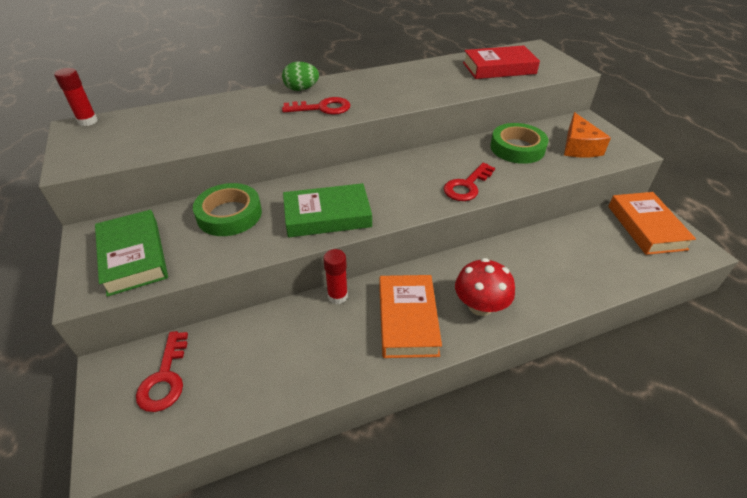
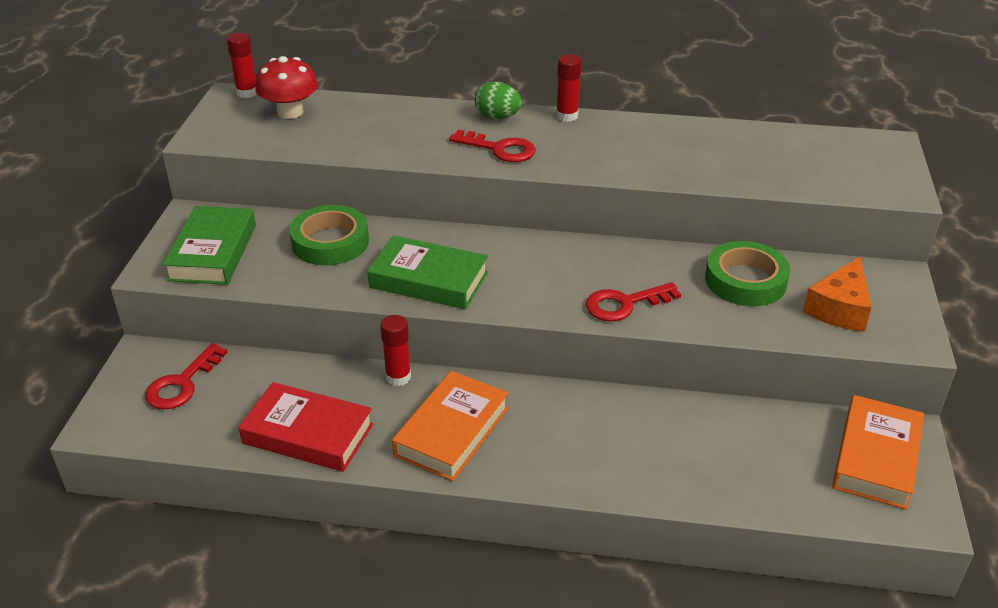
camera: 30 degrees right, 5 degrees down
red mushroom [455,258,515,316] -> red mushroom moved to [255,56,318,119]
red book [463,46,540,79] -> red book moved to [238,382,373,472]
none -> red glue stick [556,54,582,122]

